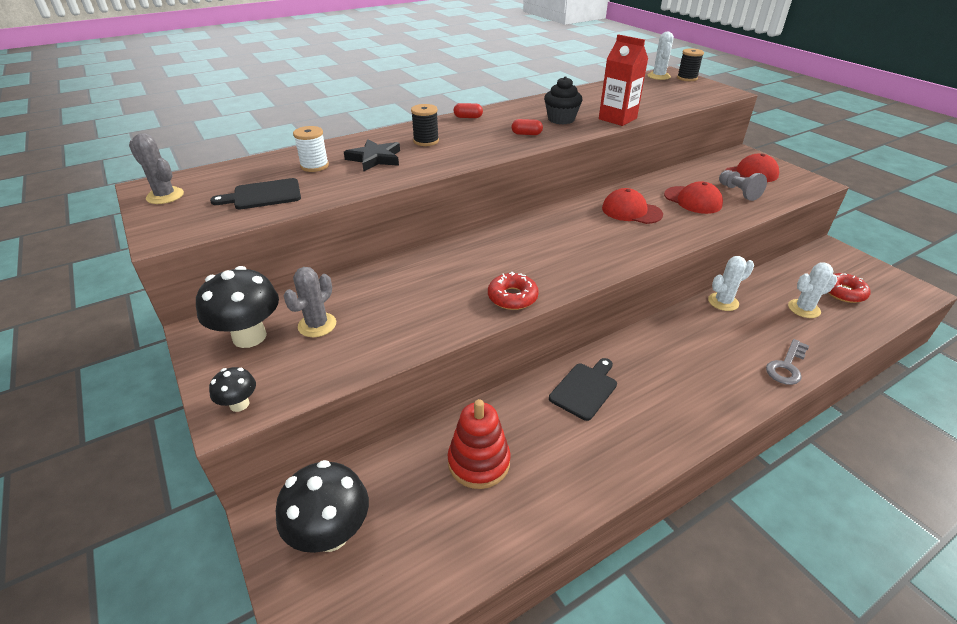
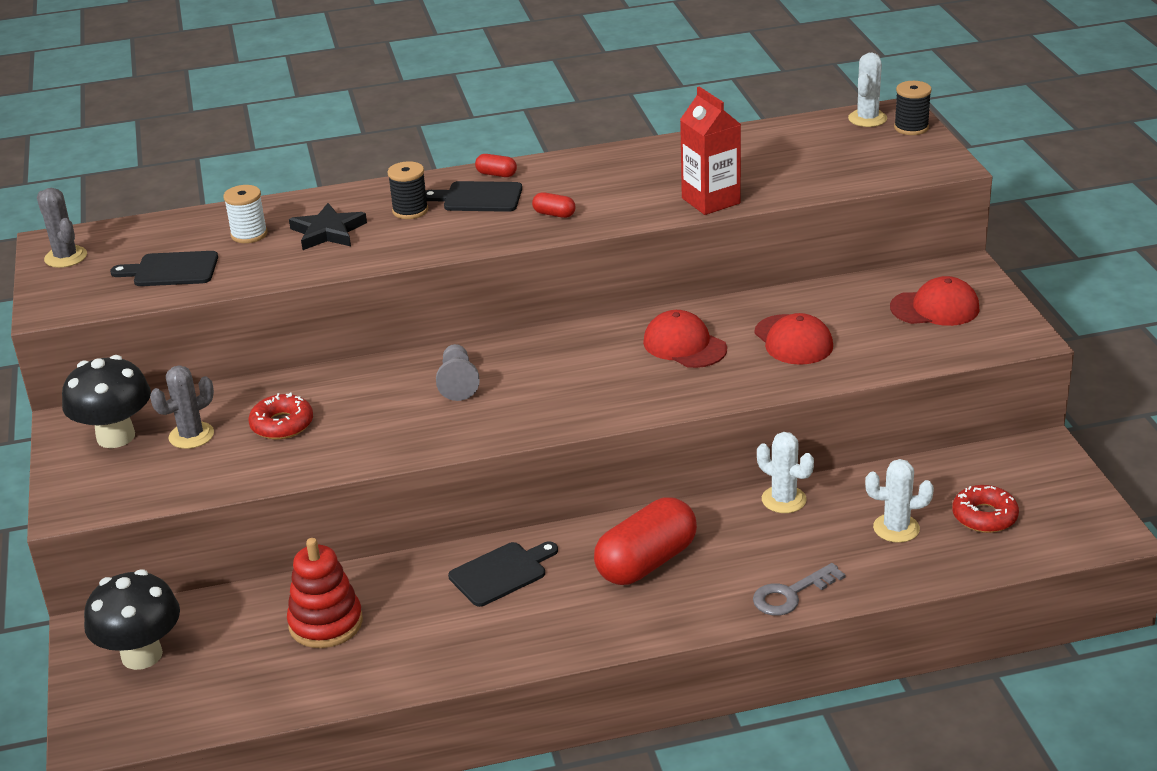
camera: 20 degrees right, 5 degrees down
black mushroom [209,367,256,412] -> none
red donut [488,272,539,310] -> red donut moved to [249,393,313,439]
black cupcake [544,76,582,125] -> none
white cactus [708,256,754,311] -> white cactus turned 45 degrees clockwise [757,432,814,513]
grey pawn [719,170,767,201] -> grey pawn moved to [436,344,480,401]
none -> black cutting board [426,181,522,212]
none -> red capsule [594,498,697,585]

